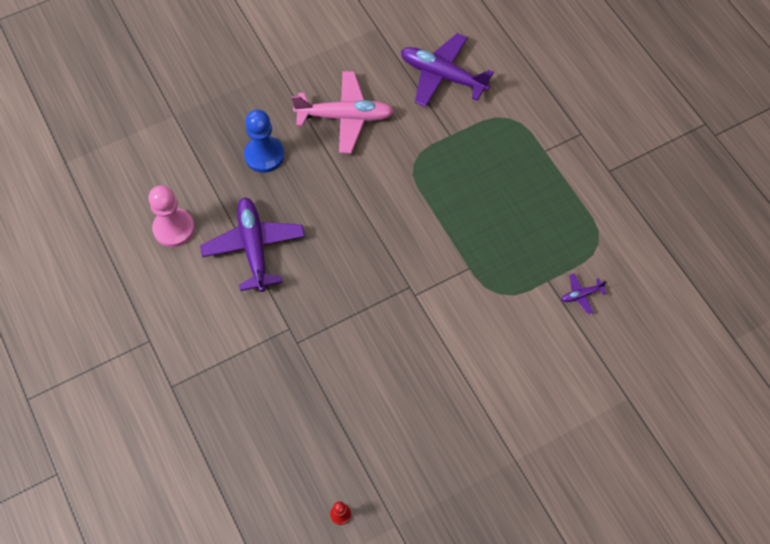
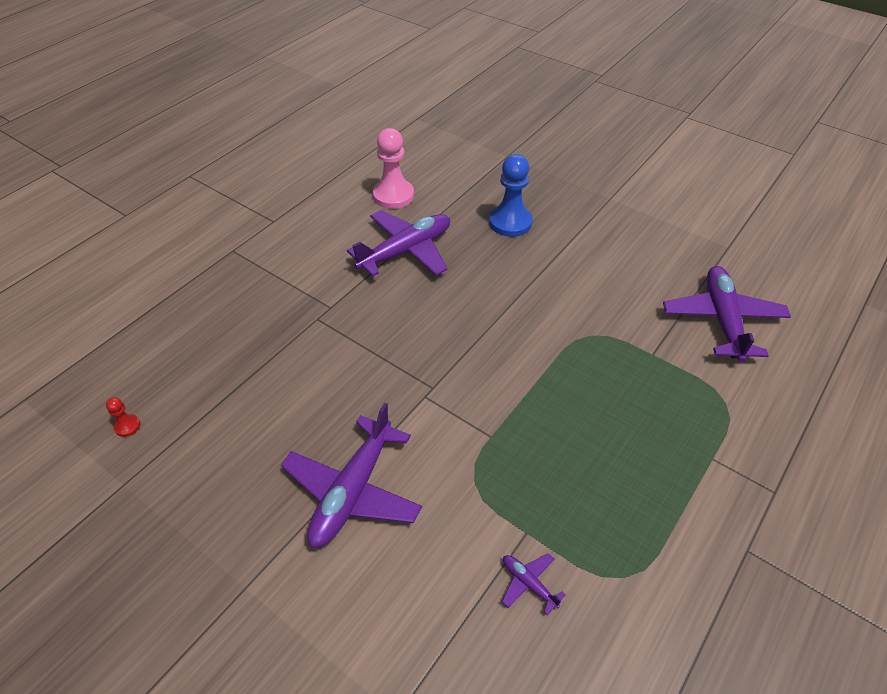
camera: 65 degrees right, 15 degrees down
pink plane [292,71,394,154] -> none
none -> purple plane [281,402,422,548]

